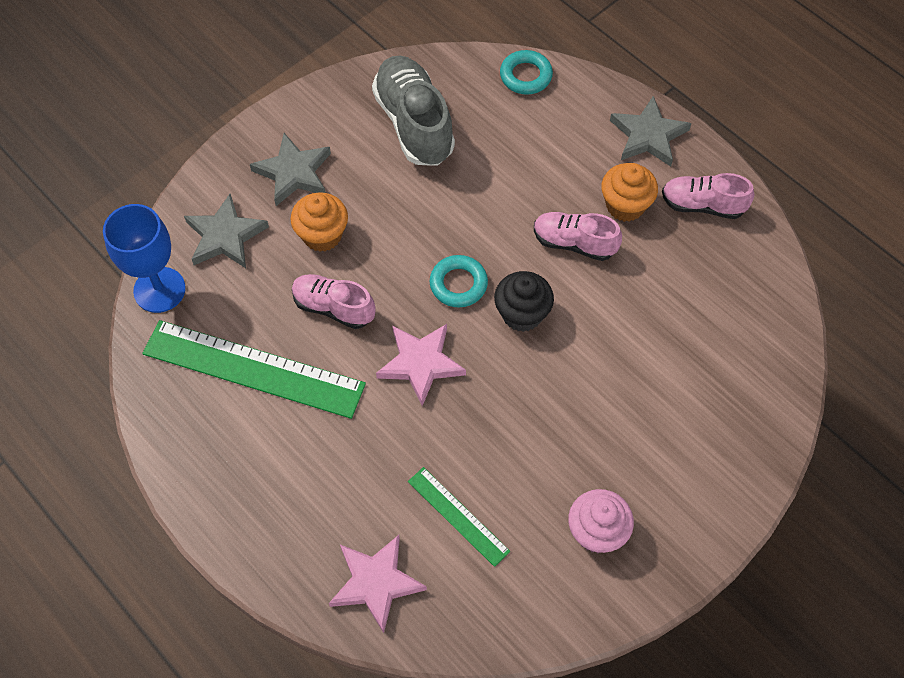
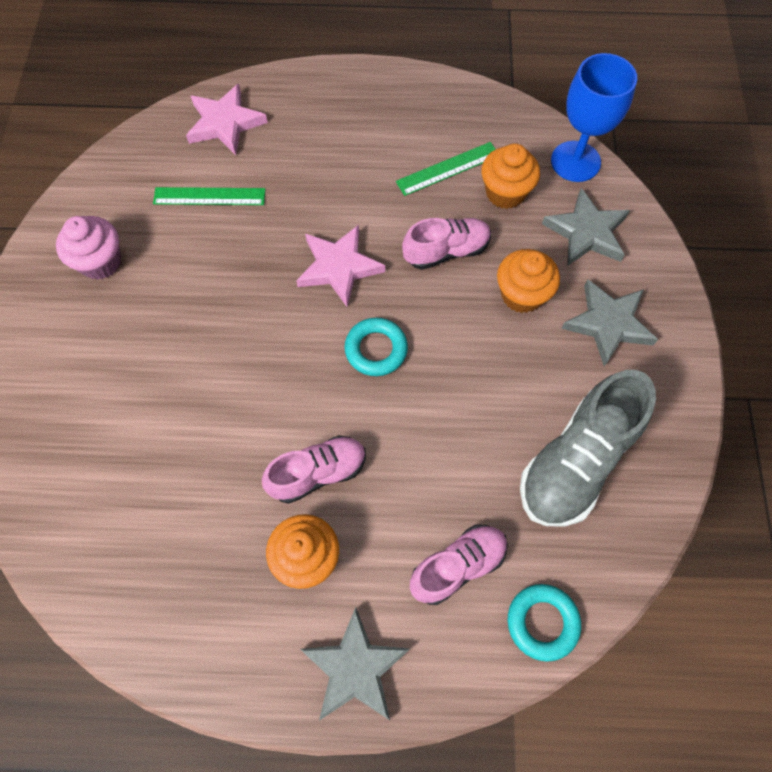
camera: 135 degrees right, 5 degrees up
green ruler [142,320,366,419] -> green ruler [396,142,495,196], size x0.52
grey shoe [372,56,455,166] -> grey shoe turned 105 degrees clockwise [520,370,656,527]
black cupcake [494,271,554,332] -> none
pink shoe [662,173,754,219] -> pink shoe moved to [410,524,508,605]
none -> orange cupcake [481,143,540,209]

